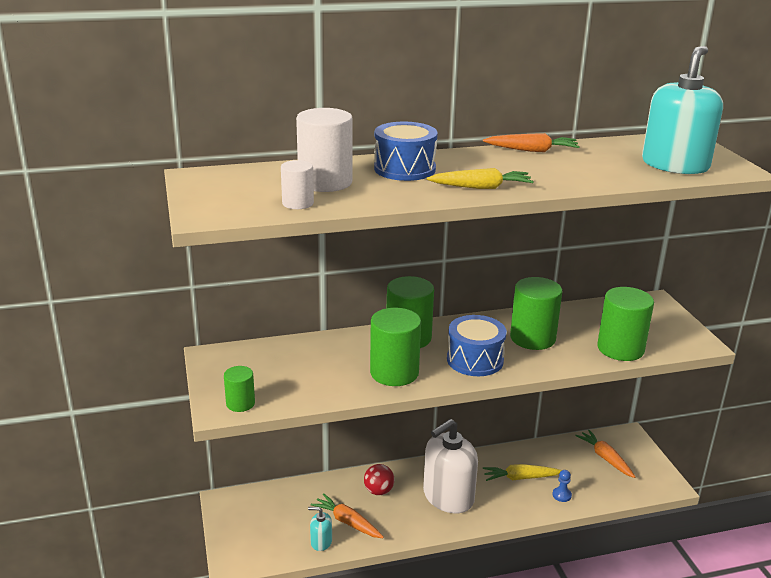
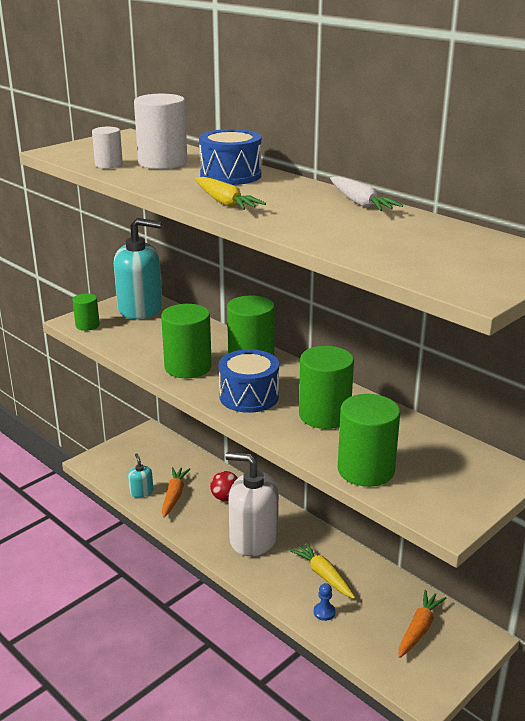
camera: 60 degrees right, 0 degrees up
orange carrot [483,133,580,152] -> white carrot [330,176,403,211]
turquoise soap dispenser [642,46,723,174] -> turquoise soap dispenser moved to [114,218,162,320]

